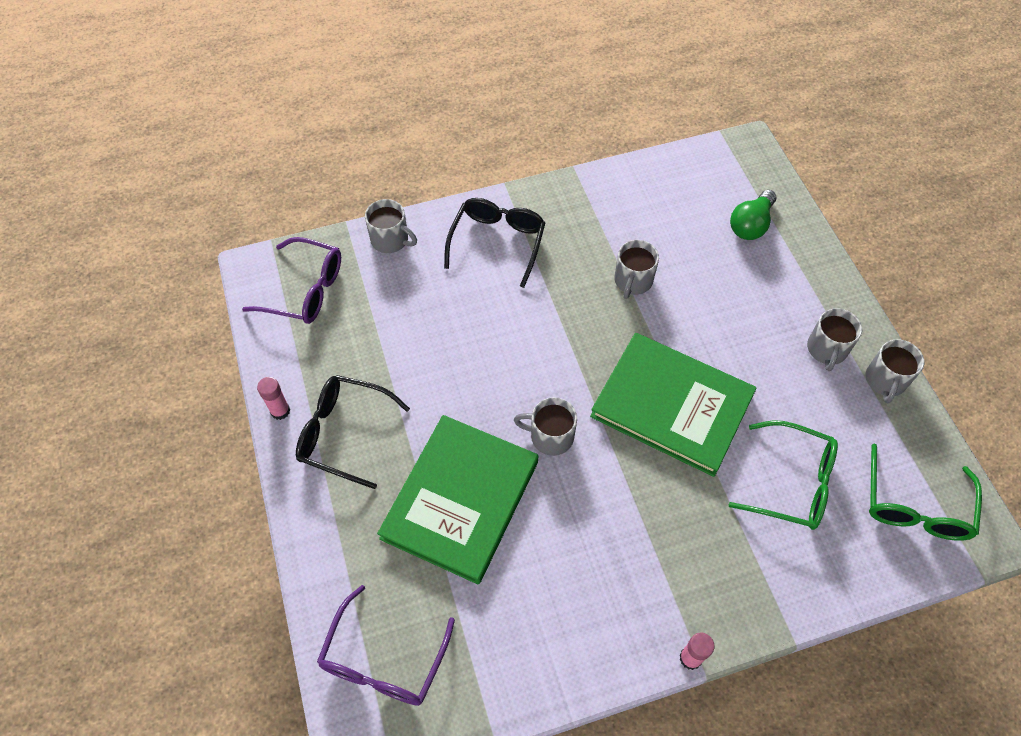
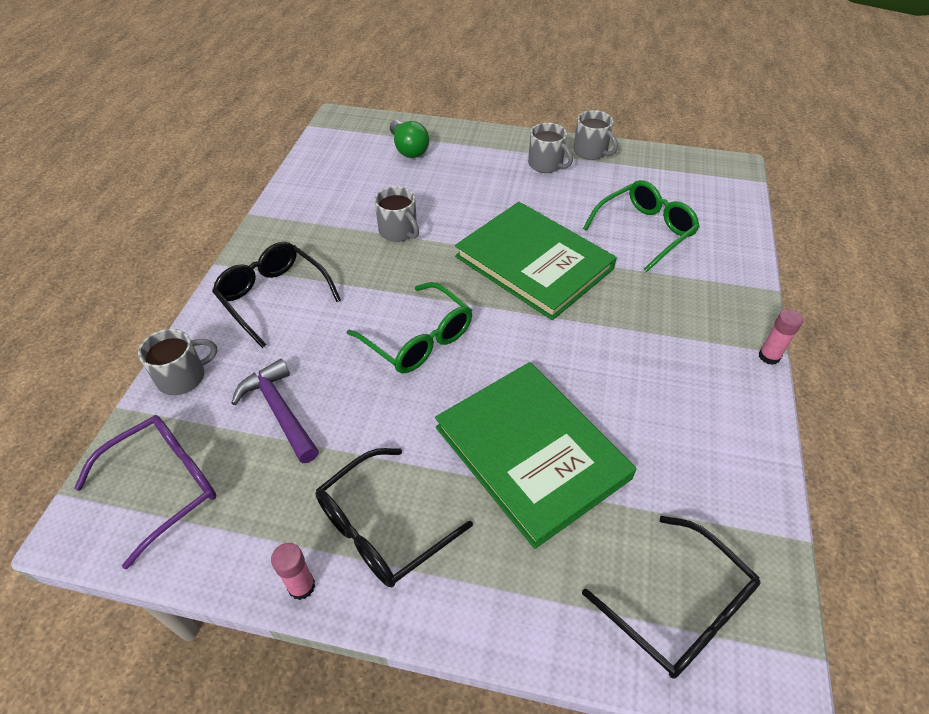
camera: 60 degrees left, 10 degrees down
purple glasses [317,585,455,706] -> black glasses [582,516,760,678]
grey mug [514,397,577,456] -> none
green book [590,333,757,477] -> green book turned 75 degrees clockwise [455,202,617,320]
green glasses [869,444,982,541] -> green glasses moved to [347,282,472,373]
none -> purple hammer [231,359,319,463]

